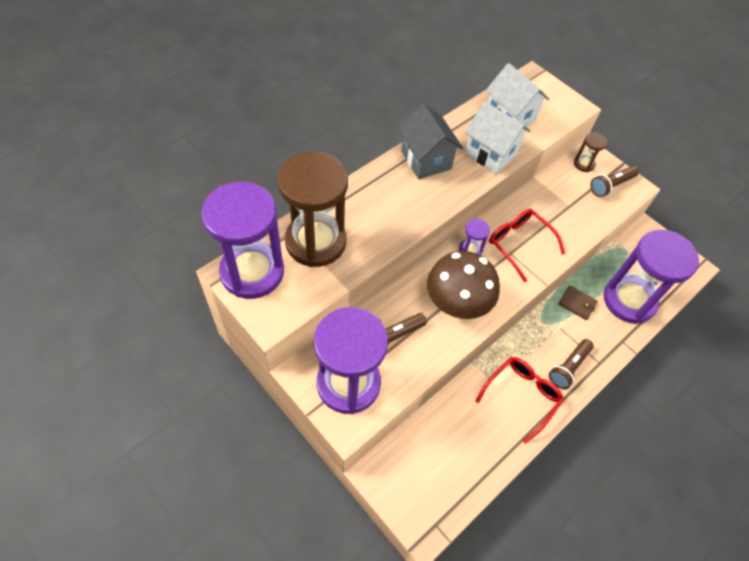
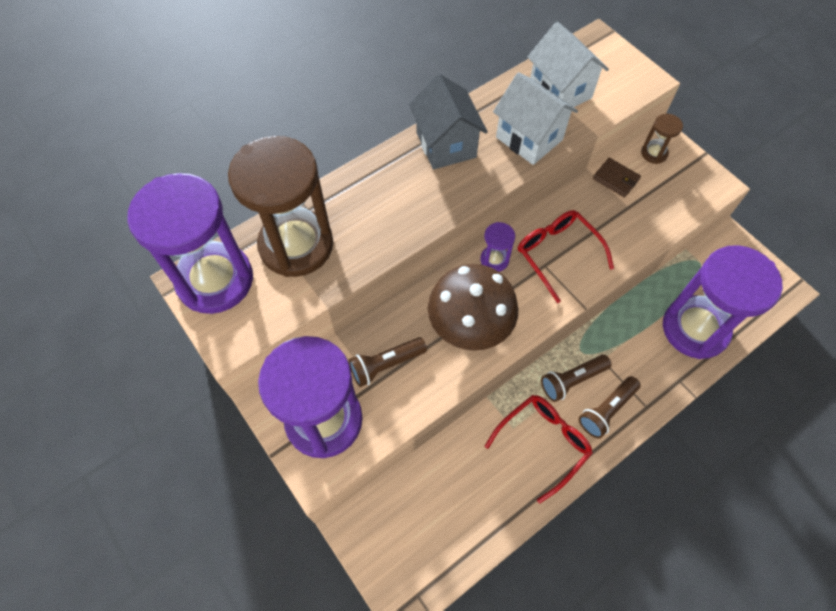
camera: 10 degrees right, 5 degrees up
brown wallet [558,285,598,320] -> brown wallet moved to [593,158,641,198]
brown flashlight [590,166,639,197] -> brown flashlight moved to [541,355,611,402]

